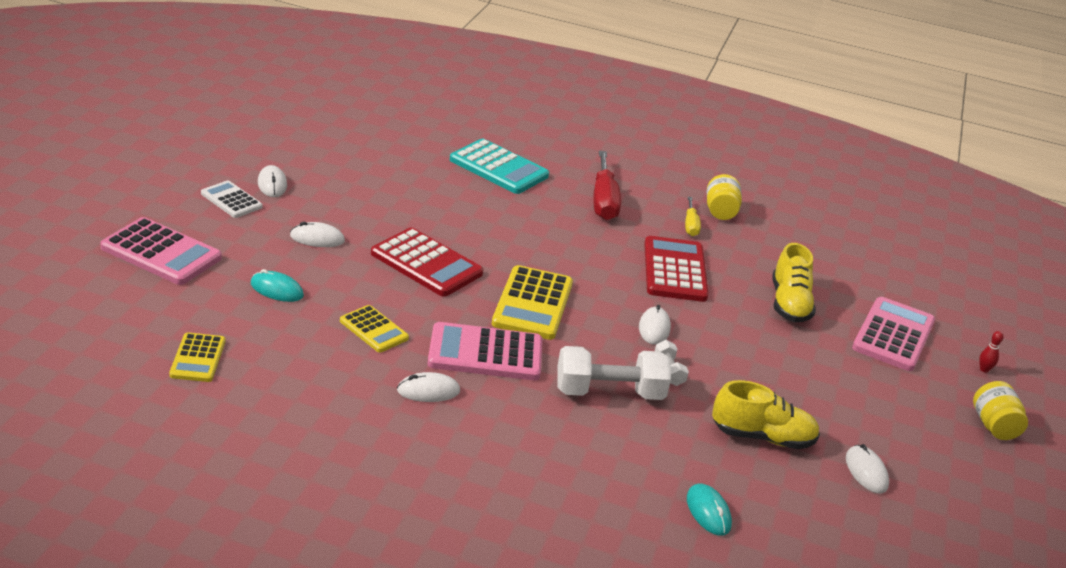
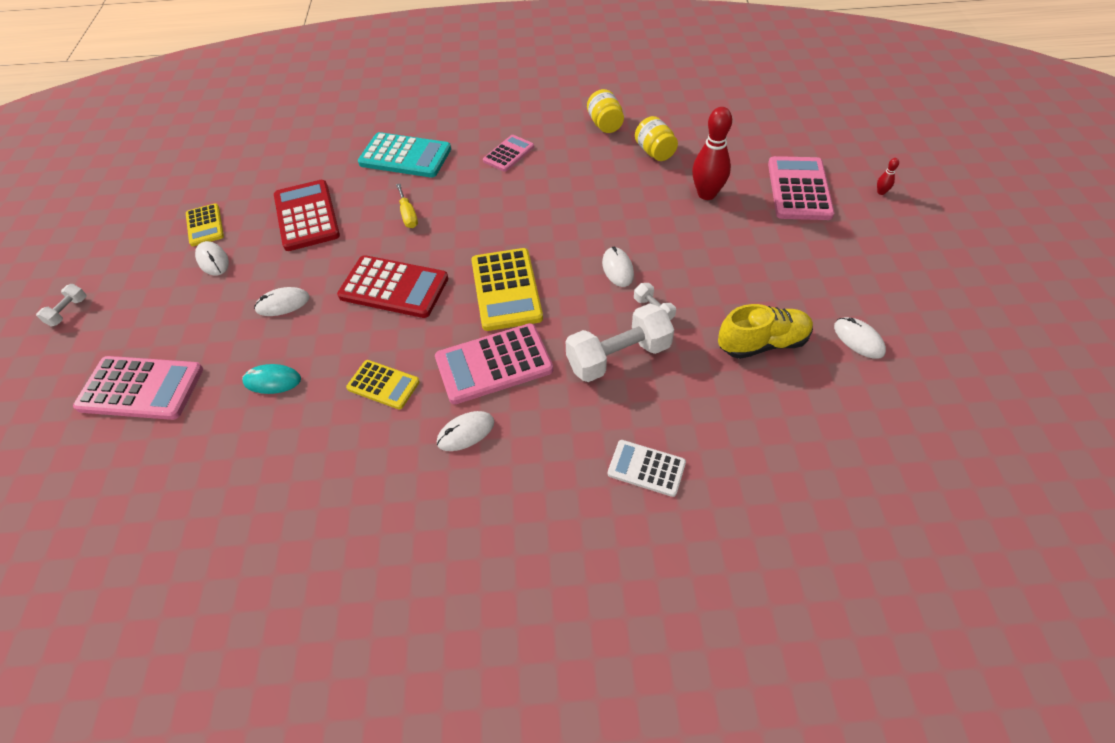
camera: 15 degrees left, 20 degrees up
yellow calculator [169,332,225,382] -> yellow calculator moved to [186,204,224,246]
white calculator [201,181,262,218] -> white calculator moved to [608,440,686,497]
red screwdriver [594,151,621,220] -> pink calculator [483,135,534,172]
red calculator [644,236,709,302] -> red calculator moved to [274,180,340,251]
yellow screwdriver [685,197,701,236] -> yellow screwdriver moved to [396,184,418,228]
turquoise mouse [687,483,732,536] -> none
yellow shoe [772,243,816,322] -> red bowling pin [692,107,732,200]
yellow jar [973,381,1028,440] -> yellow jar moved to [635,116,678,161]
none -> white dumbbell [36,284,87,327]

